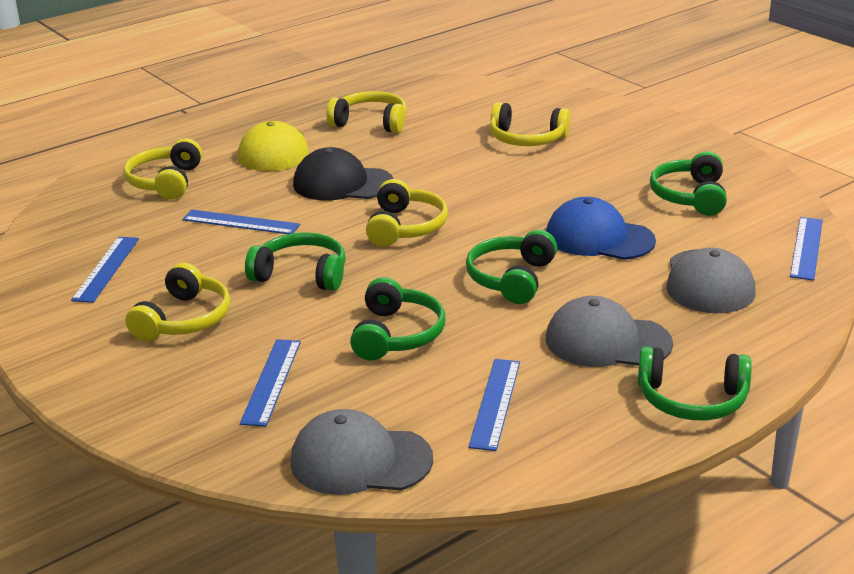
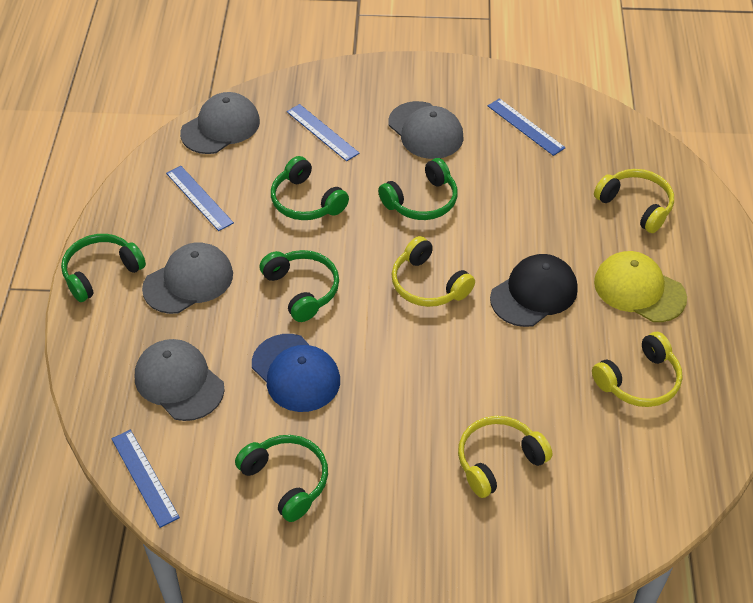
camera: 130 degrees right, 20 degrees up
yellow headphones [125,263,230,341] -> grey cap [388,101,463,159]
blue ruler [183,210,300,234] -> none
blue cap [546,197,656,260] -> blue cap turned 75 degrees clockwise [252,334,340,412]

